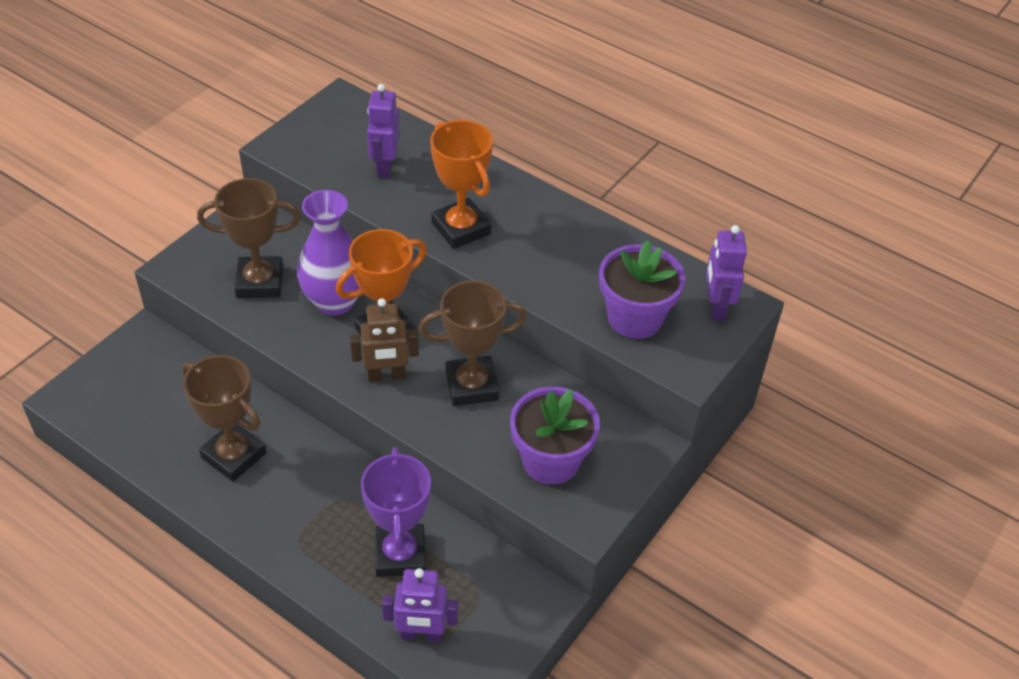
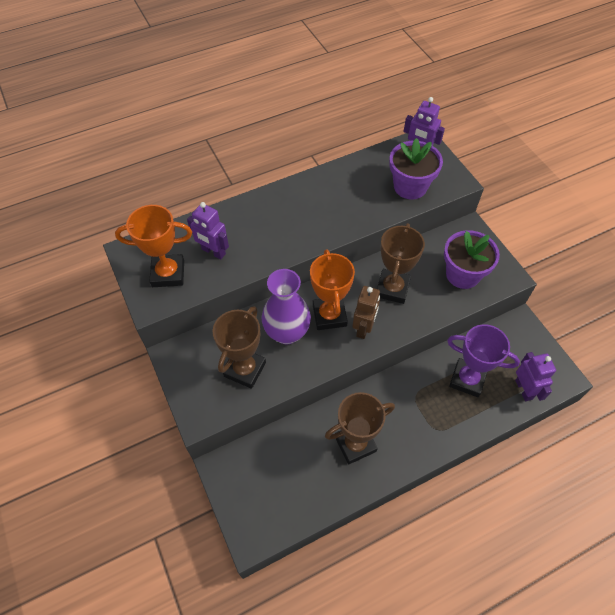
camera: 60 degrees left, 10 degrees up
purple robot [382,568,458,642] -> purple robot turned 45 degrees counterclockwise [515,352,556,401]
orange trophy [430,120,493,249] -> orange trophy moved to [115,205,192,287]

